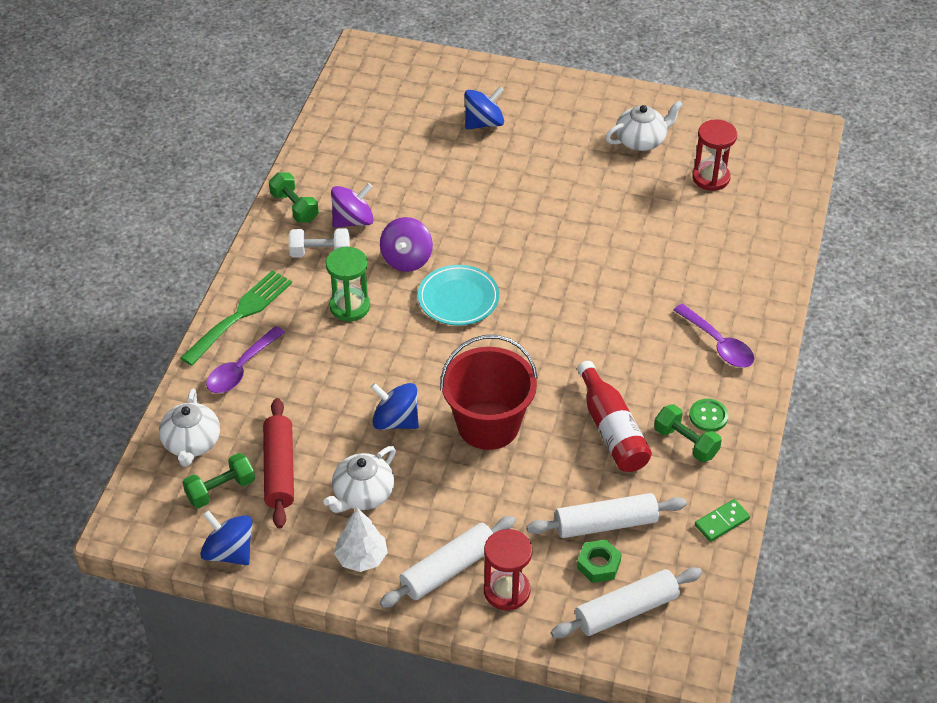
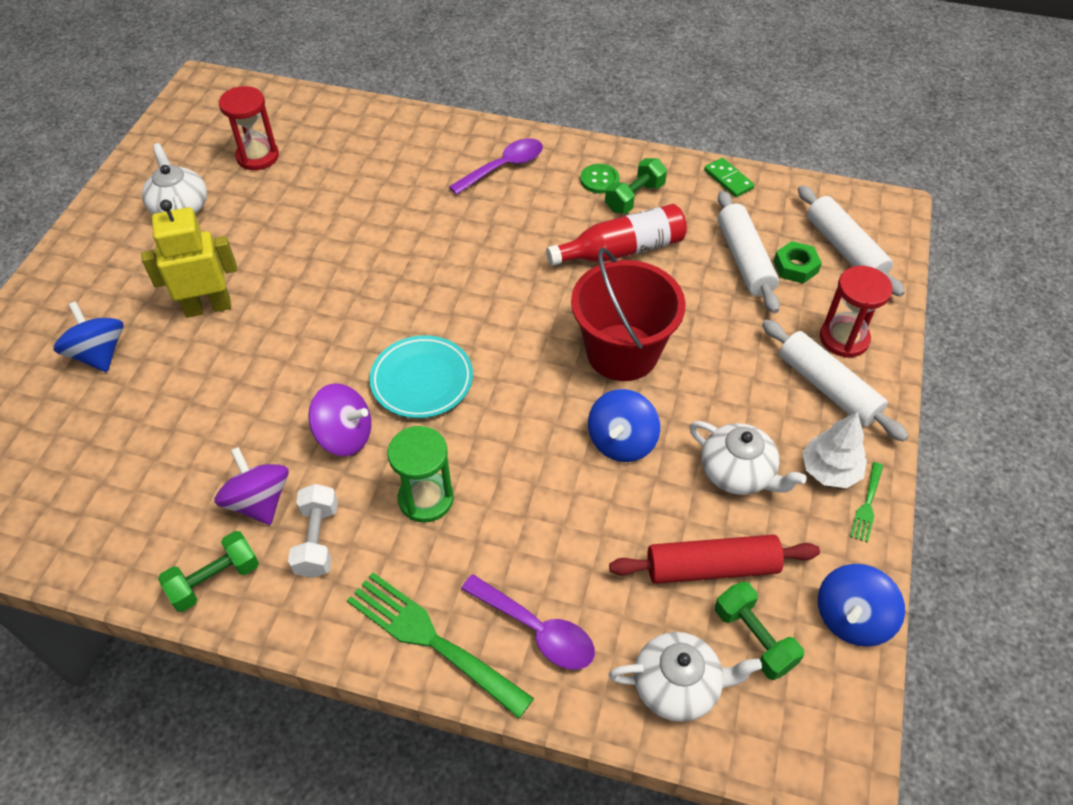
camera: 90 degrees left, 5 degrees up
none -> yellow robot [141,200,237,318]
none -> green fork [850,462,883,543]

